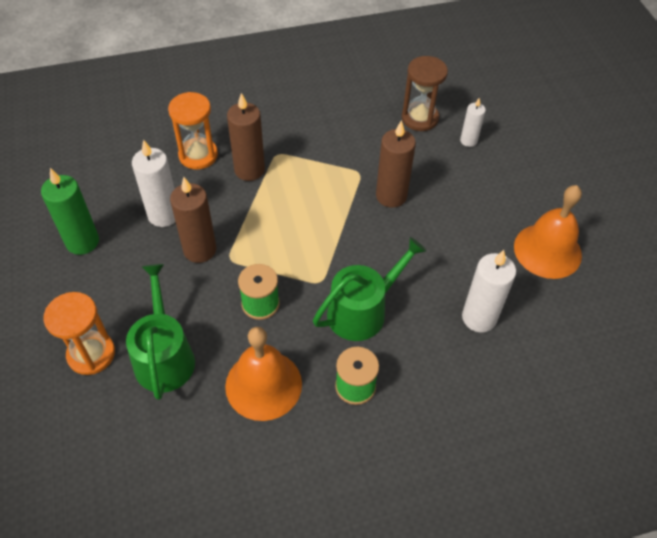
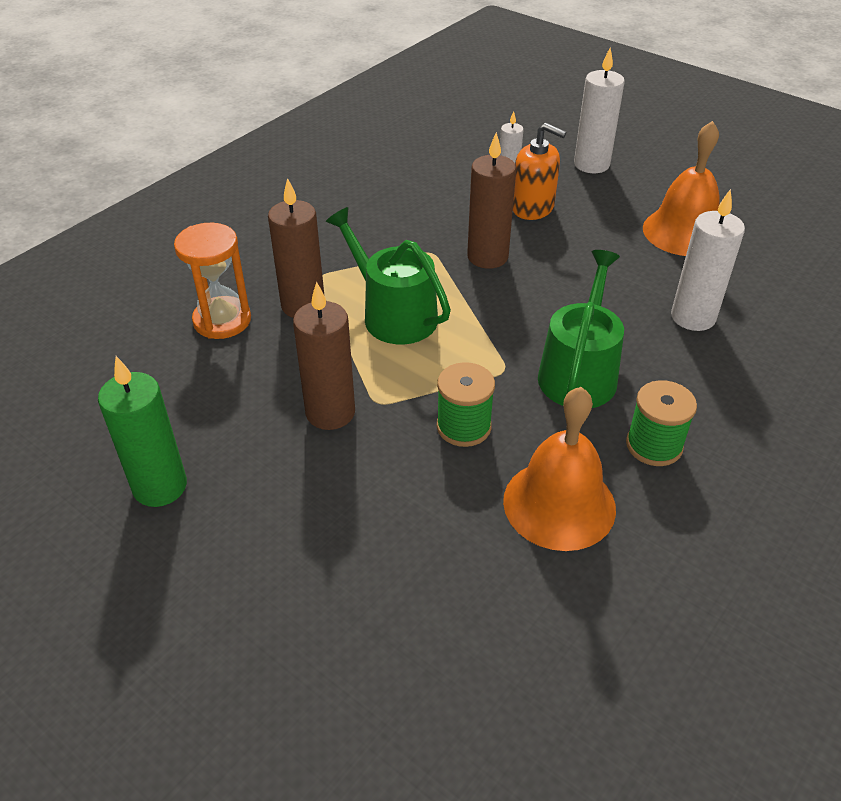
camera: 35 degrees left, 10 degrees down
orange hourglass [43,292,115,375] -> none
green watering can [126,264,195,400] -> green watering can moved to [326,207,451,344]
white candle [132,140,175,227] -> white candle moved to [574,48,625,173]
brown hourglass [402,56,448,131] -> none
none -> orange soap dispenser [513,123,566,220]

